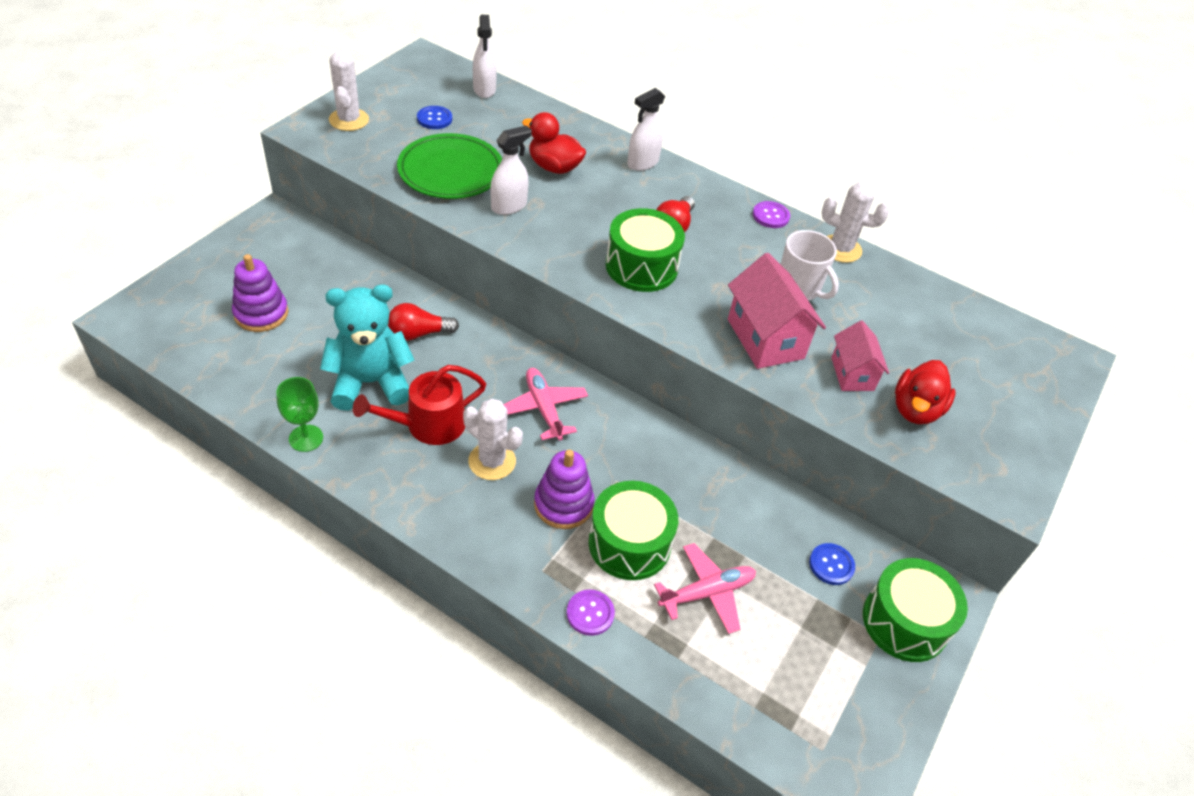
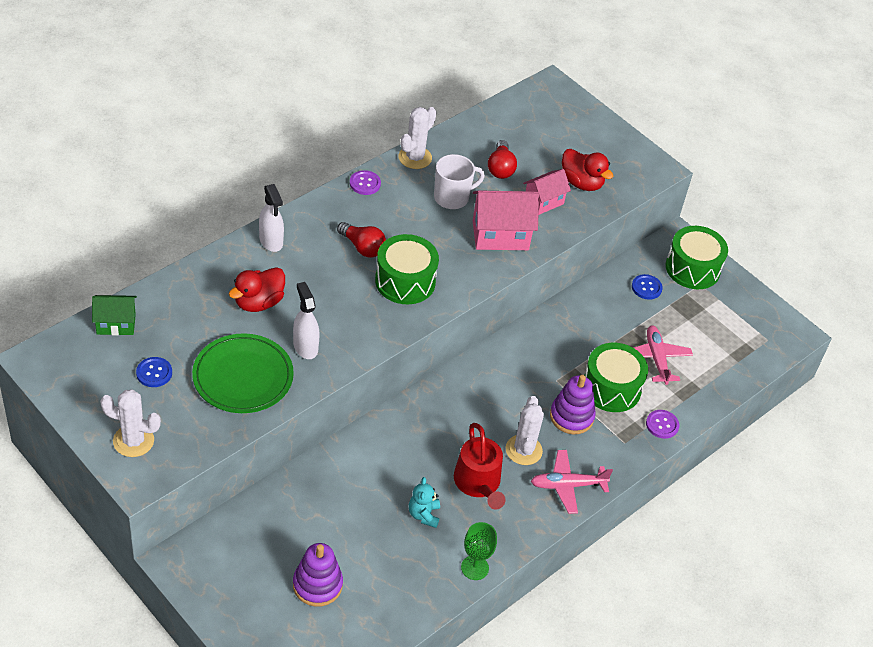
camera: 75 degrees left, 0 degrees up
turquoise teddy bear [320,284,414,411] -> turquoise teddy bear [409,477,440,528], size x0.49
red light bulb [388,303,459,341] -> red light bulb moved to [488,140,517,179]
white cactus [463,399,523,480] -> white cactus turned 45 degrees counterclockwise [506,396,544,465]
white spray bottle [473,15,497,98] -> green house [92,295,137,335]
pink plane [503,368,588,441] -> pink plane moved to [531,450,613,514]
pink house [831,320,889,391] -> pink house turned 45 degrees counterclockwise [523,169,571,215]

